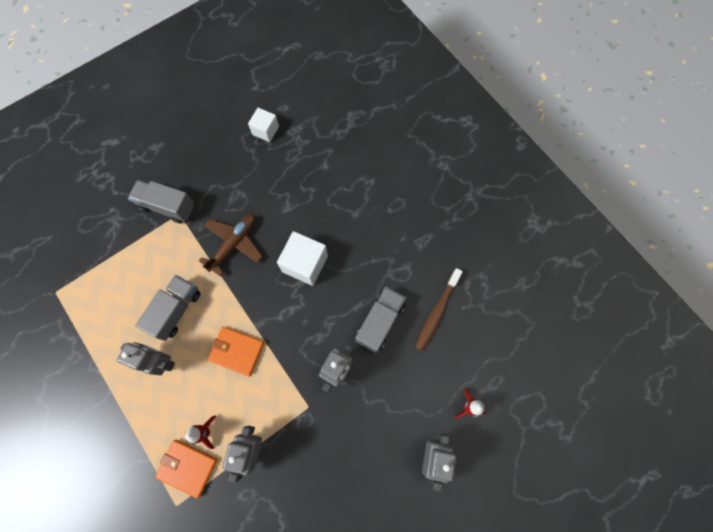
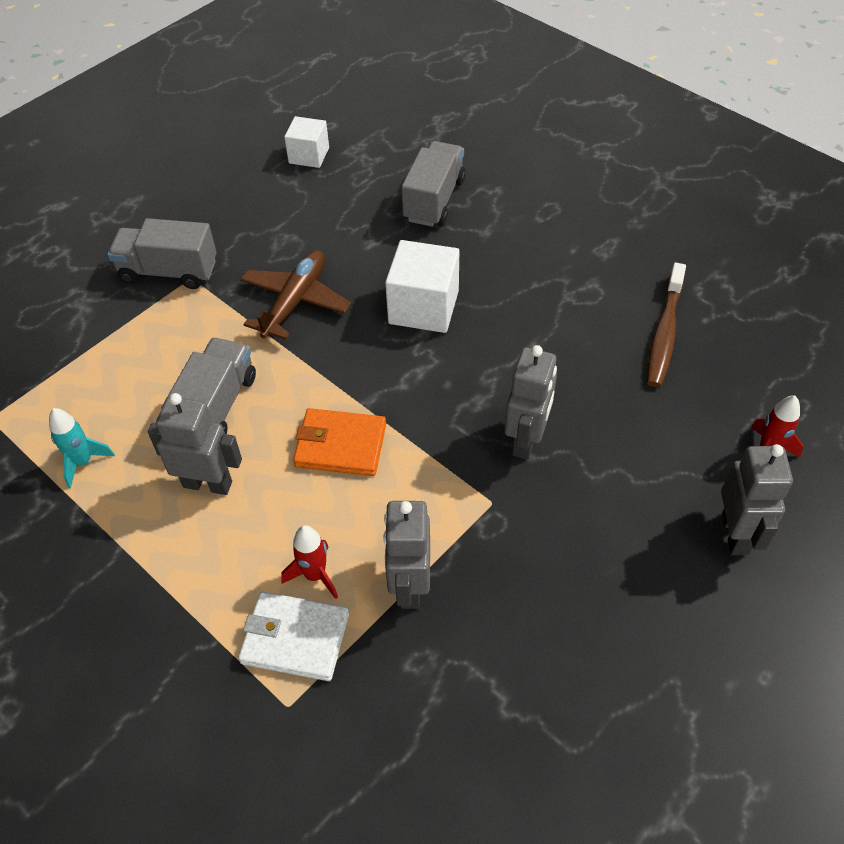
camera: 10 degrees left, 20 degrees down
orange wallet [155,440,217,498] -> white wallet [238,592,349,681]
grey truck [355,287,406,353] -> grey truck moved to [401,141,466,227]
none -> turquoise rocket [49,408,115,489]

